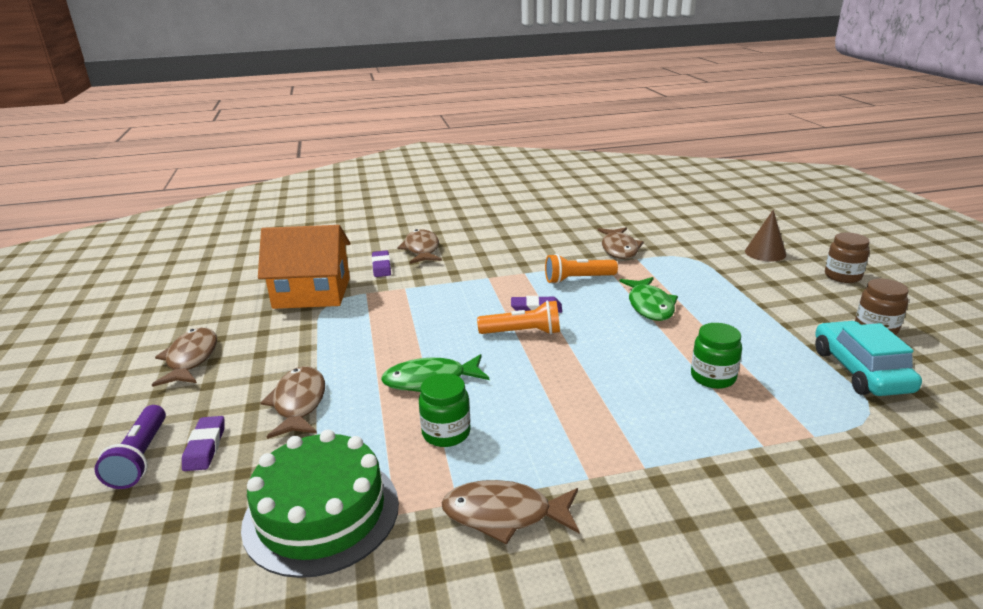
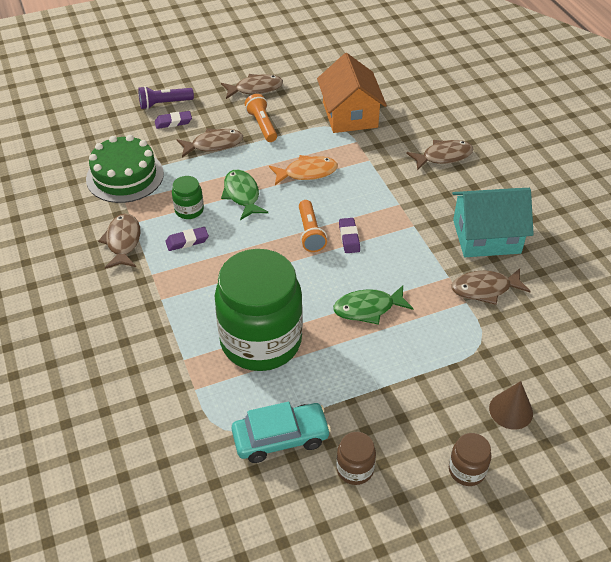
camera: 80 degrees right, 20 degrees up
purple eraser [372,250,391,277] -> purple eraser moved to [165,227,209,251]
orange flashlight [545,254,618,284] -> orange flashlight moved to [245,94,277,142]
green jar [691,323,742,389] -> green jar [215,249,303,371], size x2.44
none -> orange fish [269,155,338,185]
none -> turquoise house [452,188,534,257]

